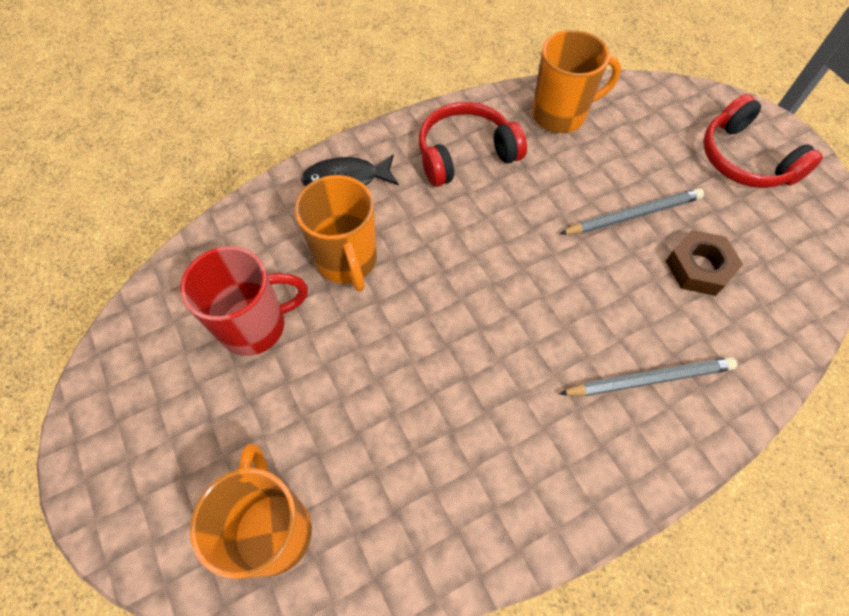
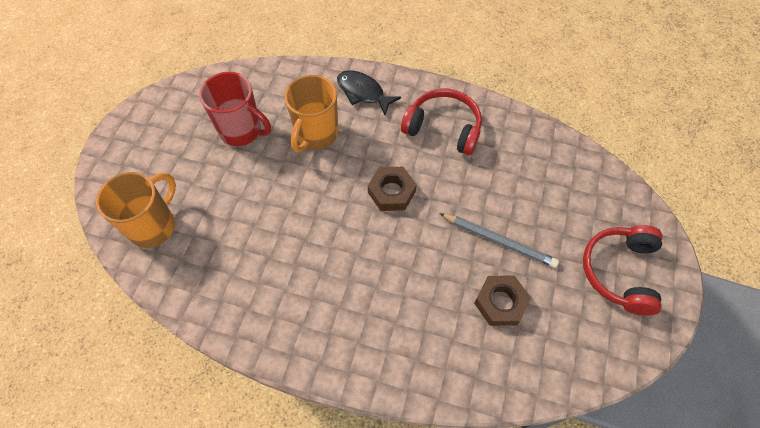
camera: 45 degrees right, 0 degrees up
orange mug [532,30,621,133] -> none
grey pencil [559,357,737,396] -> none
none -> brown nut [368,167,417,211]

